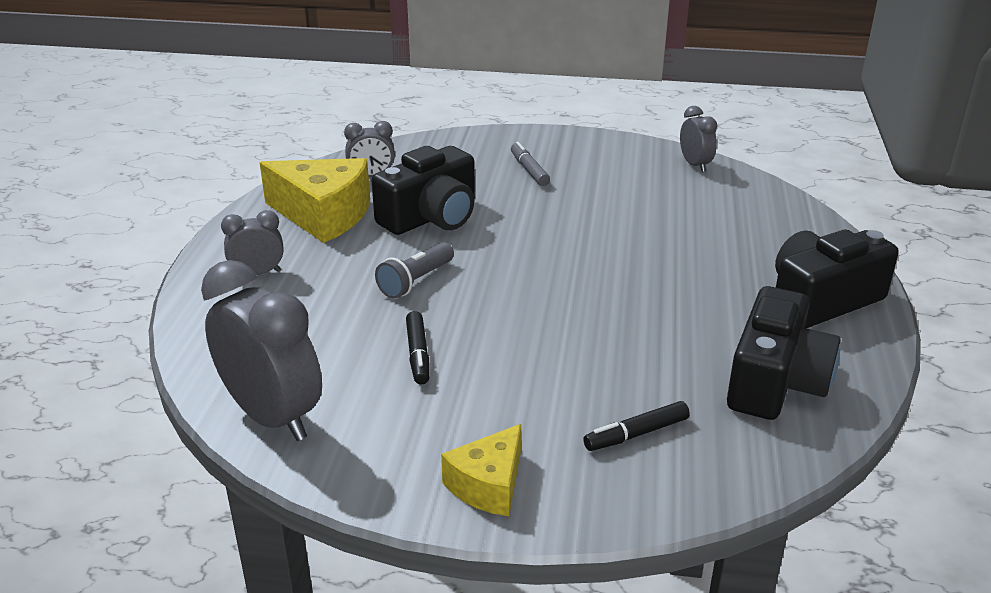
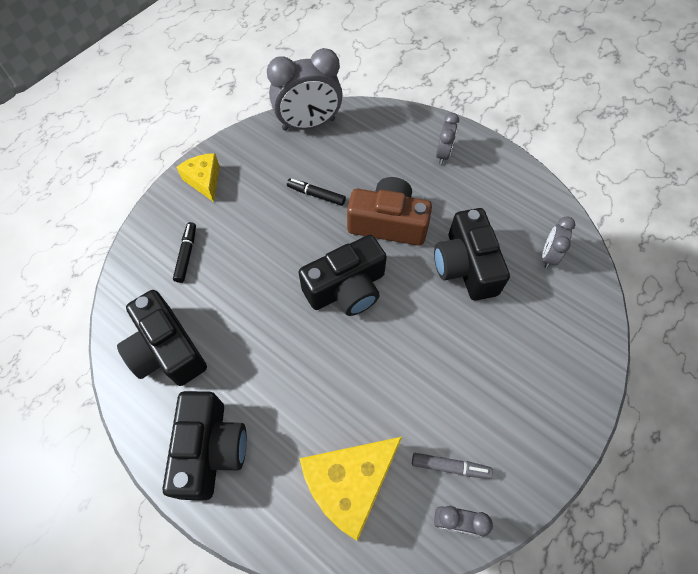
camera: 120 degrees right, 30 degrees up
yellow cheese [259,158,370,243] -> yellow cheese moved to [299,436,403,541]
grey flashlight [375,242,454,299] -> brown camera [347,177,432,246]
grey marker [511,142,550,186] -> grey marker moved to [412,453,493,479]
none -> black camera [298,235,387,316]

